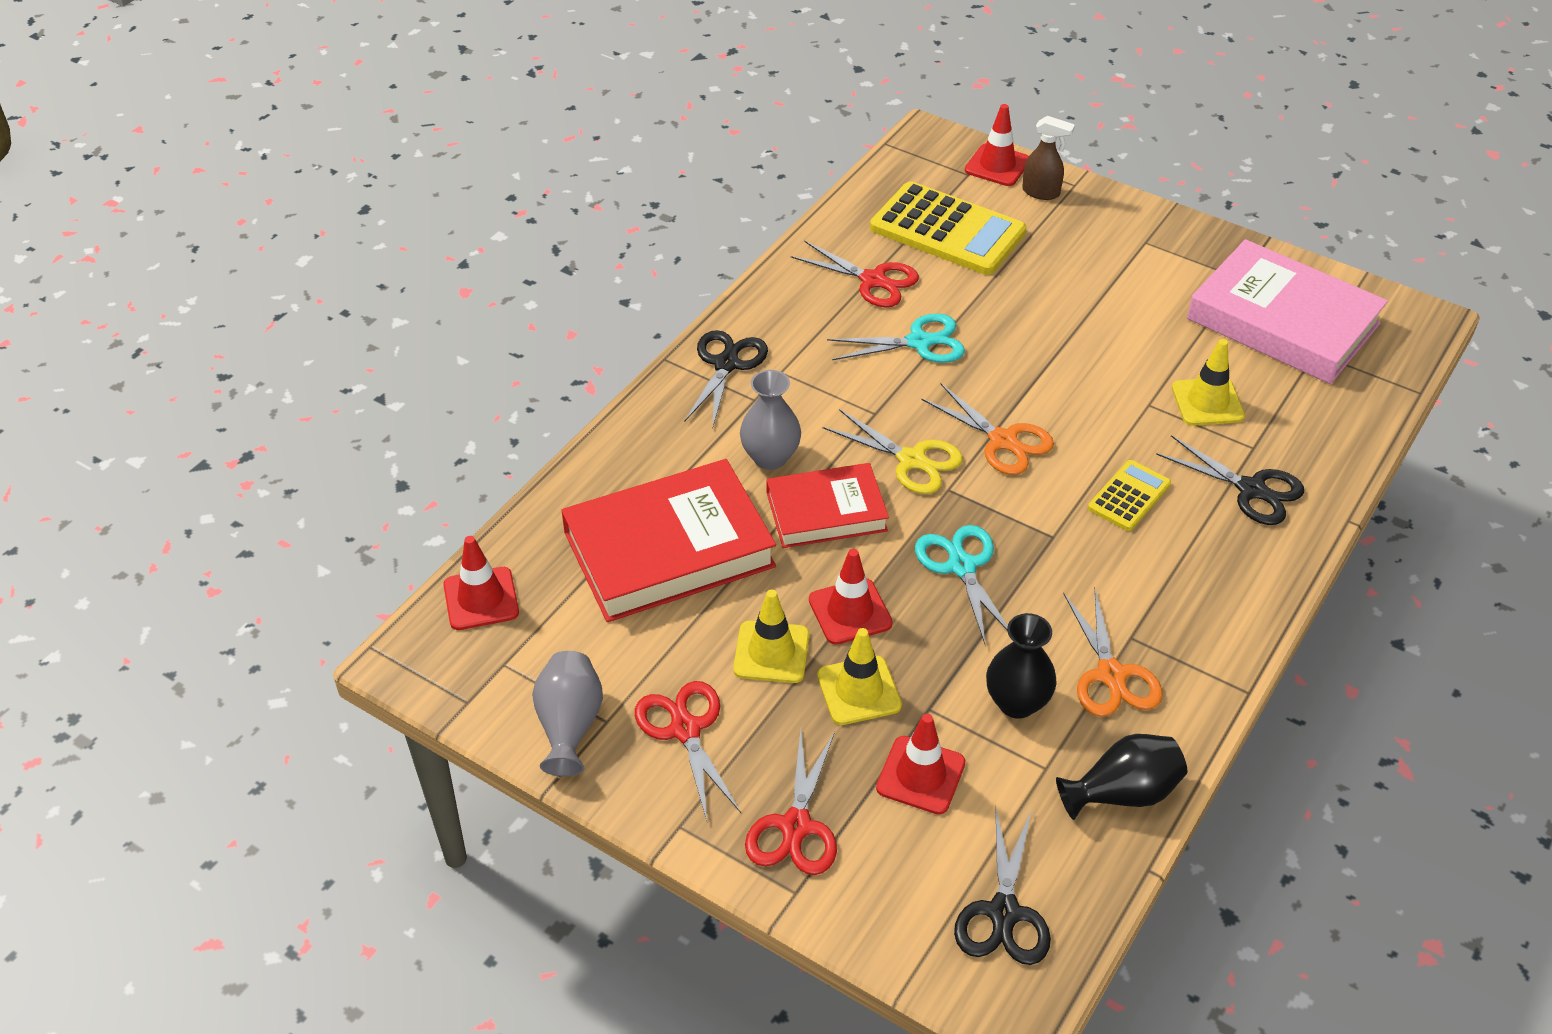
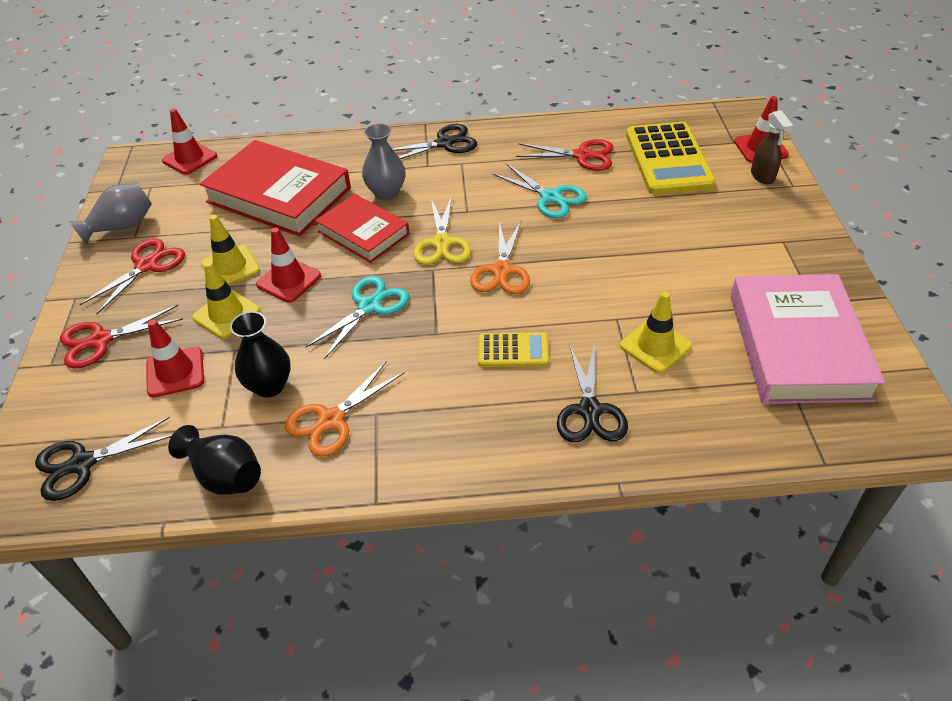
camera: 55 degrees right, 0 degrees up
red scissors [791,241,919,307] -> red scissors turned 75 degrees counterclockwise [516,139,614,171]

